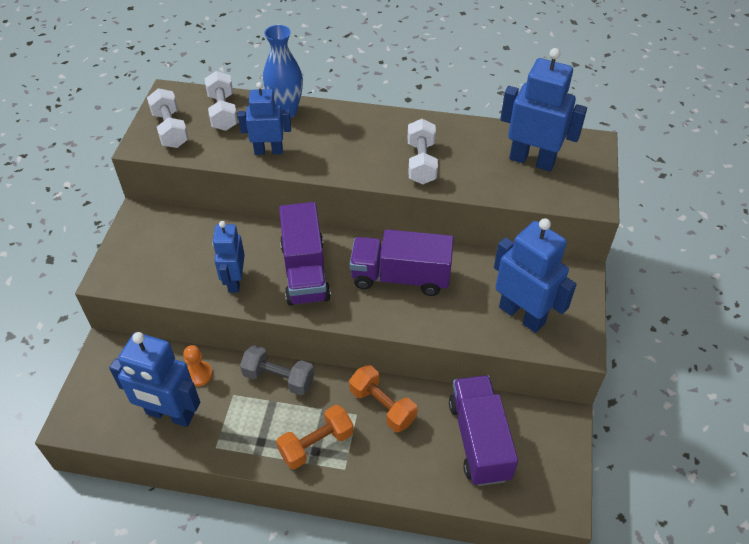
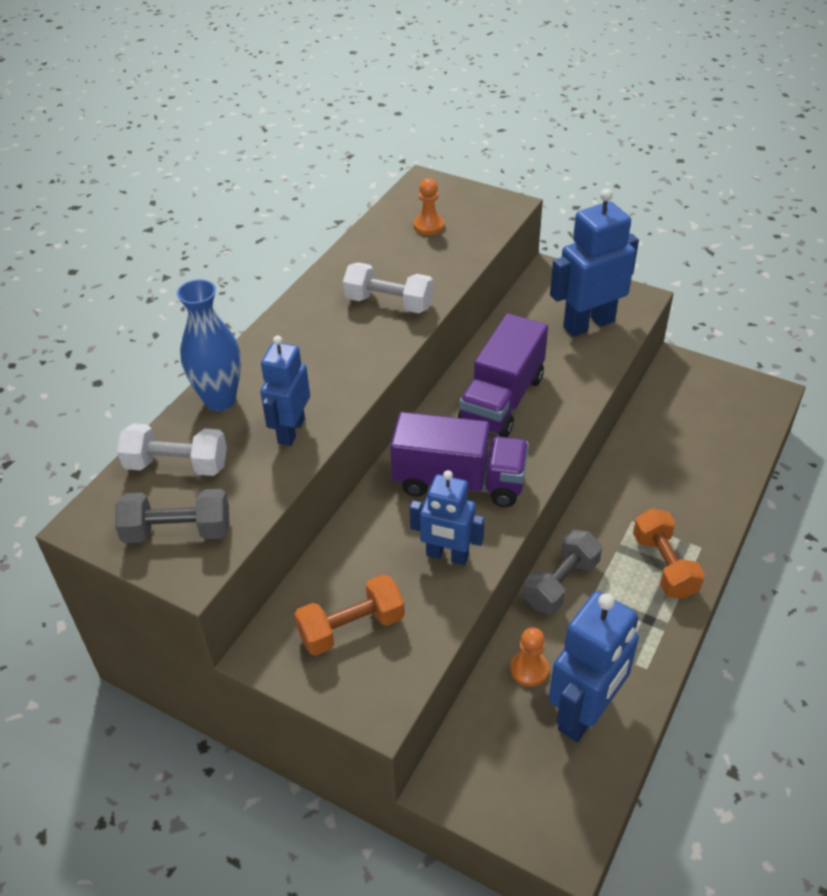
camera: 70 degrees left, 5 degrees down
white dumbbell [147,88,189,148] -> grey dumbbell [115,489,229,543]
orange dumbbell [349,365,417,432] -> orange dumbbell moved to [294,574,405,656]
purple truck [449,375,518,486] -> none
blue robot [500,48,587,171] -> orange pawn [414,178,444,235]

